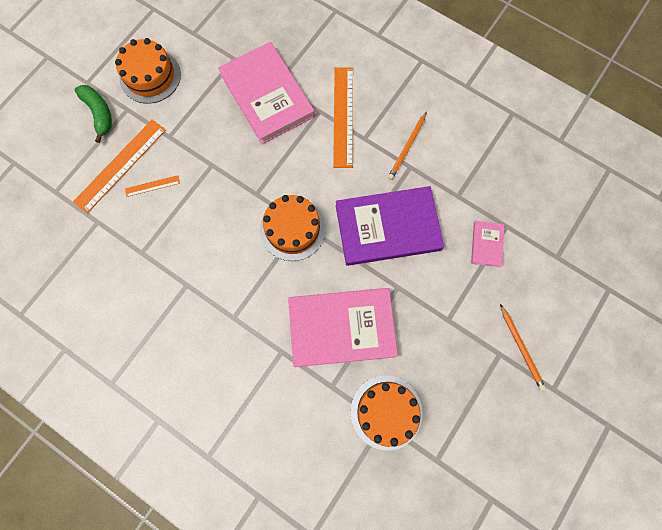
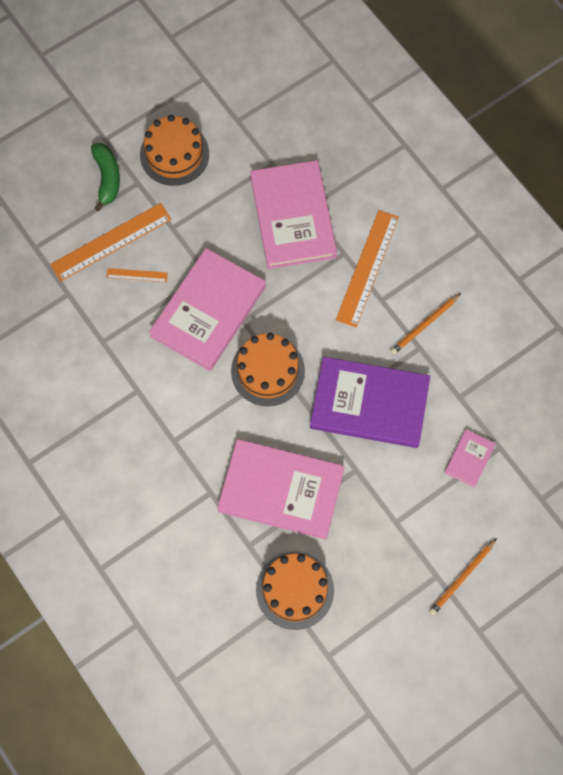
camera: 20 degrees right, 5 degrees down
orange pencil [500,304,546,391] -> orange pencil turned 45 degrees clockwise [429,538,497,616]
none -> pink book [149,248,266,371]

